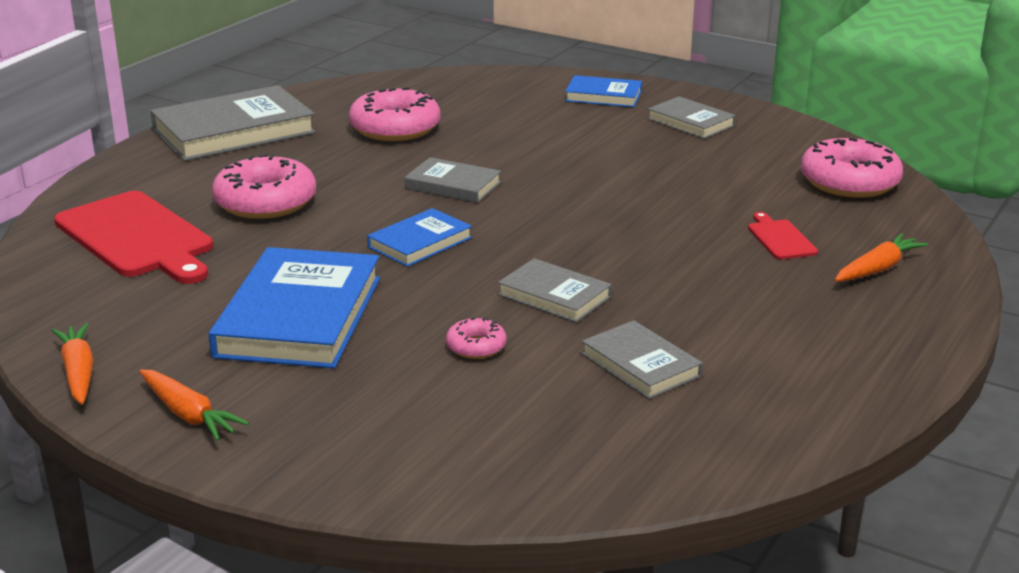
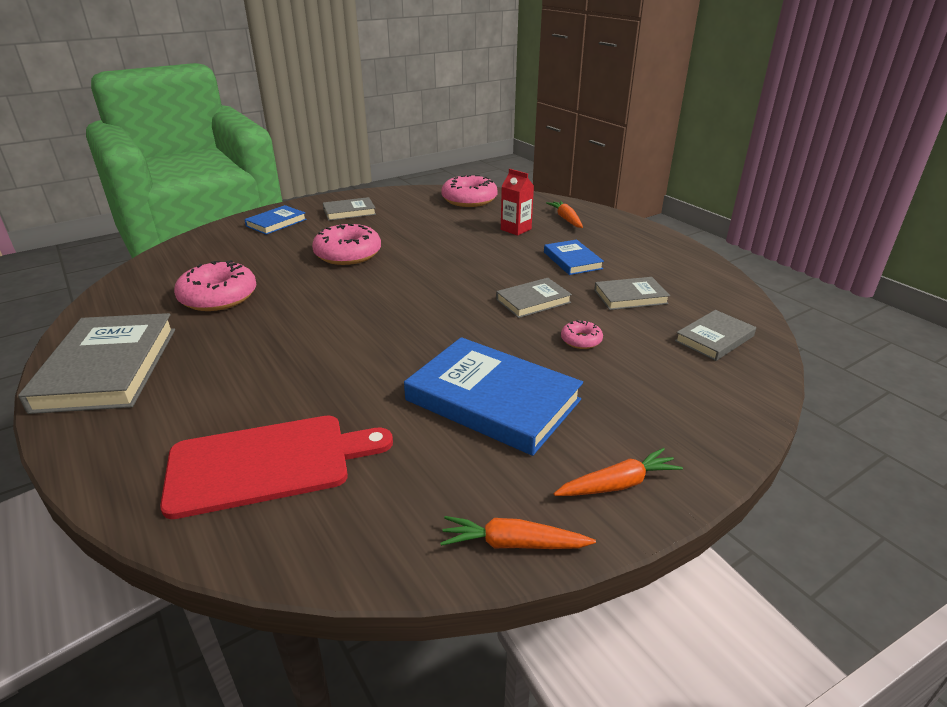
camera: 65 degrees left, 5 degrees up
pink donut [212,154,316,219] -> pink donut moved to [312,224,381,265]
blue book [367,208,472,267] -> blue book moved to [544,240,604,275]
grey book [405,157,501,203] -> grey book moved to [675,310,756,361]
red cutting board [748,212,818,260] -> red carton [501,169,534,236]

